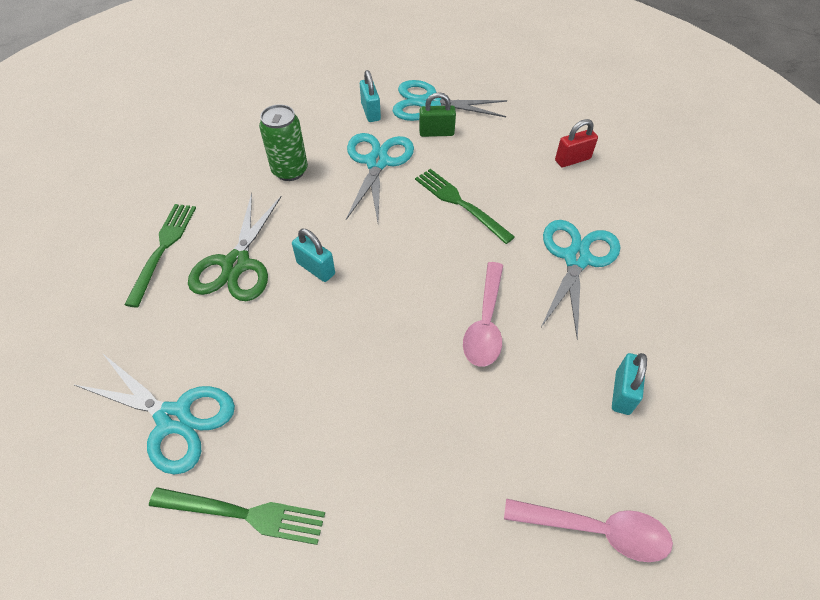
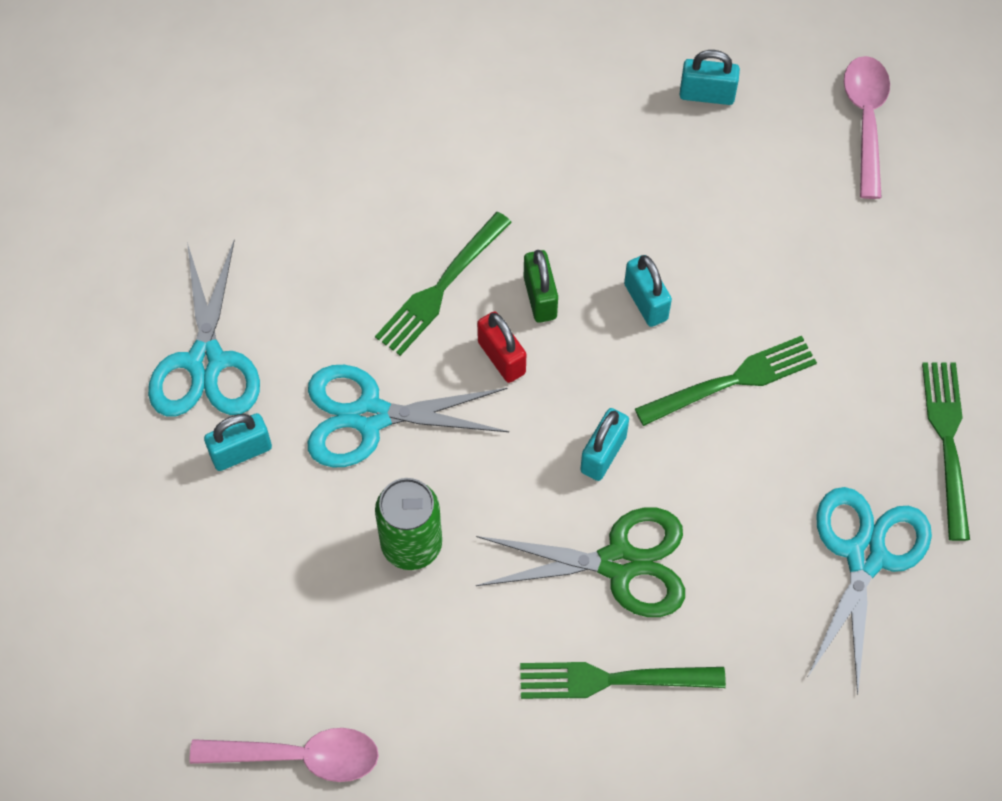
camera: 100 degrees left, 10 degrees up
green padlock [419,92,456,137] -> green padlock moved to [524,250,558,323]
pink spoon [463,262,503,367] -> pink spoon moved to [189,728,379,782]
turquoise scissors [540,220,620,340] -> none
red padlock [555,119,598,167] -> red padlock moved to [477,311,526,383]
none -> turquoise padlock [624,255,672,327]
none -> green fork [635,336,817,426]

